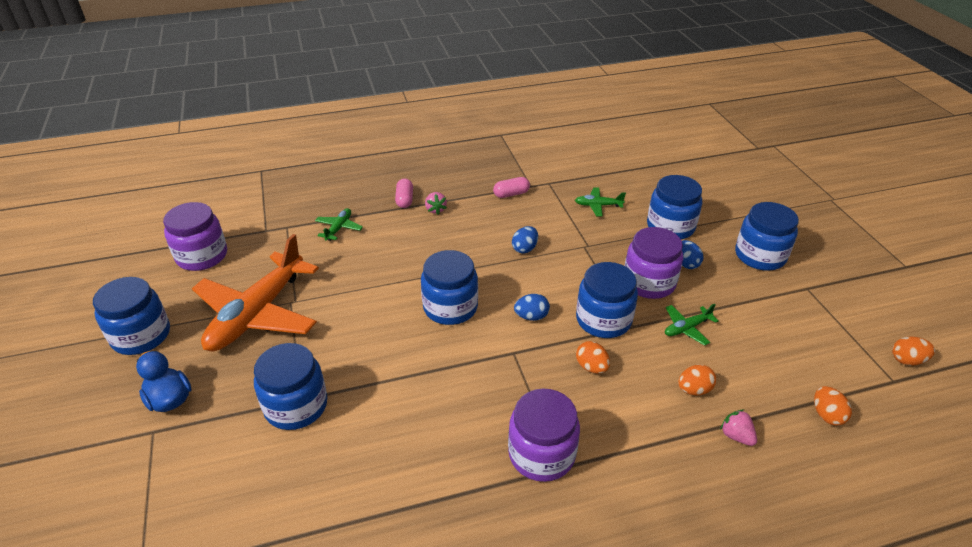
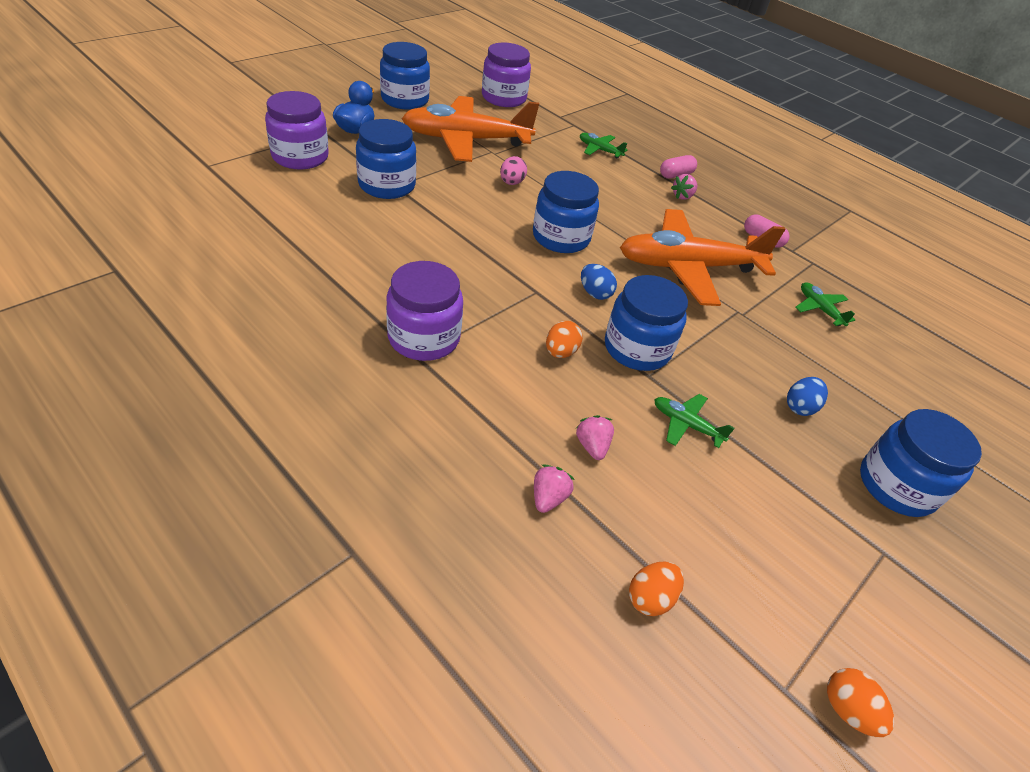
camera: 55 degrees right, 5 degrees up
green plane [315,208,363,241] -> green plane turned 135 degrees counterclockwise [580,133,628,158]
blue egg [512,226,538,254] -> orange plane [620,209,786,306]
purple jar [625,227,683,299] -> purple jar moved to [265,91,329,169]
blue jar [647,175,702,239] -> none
orange egg [678,365,716,395] -> pink strawberry [576,415,614,460]
none -> pink egg [500,156,527,185]

